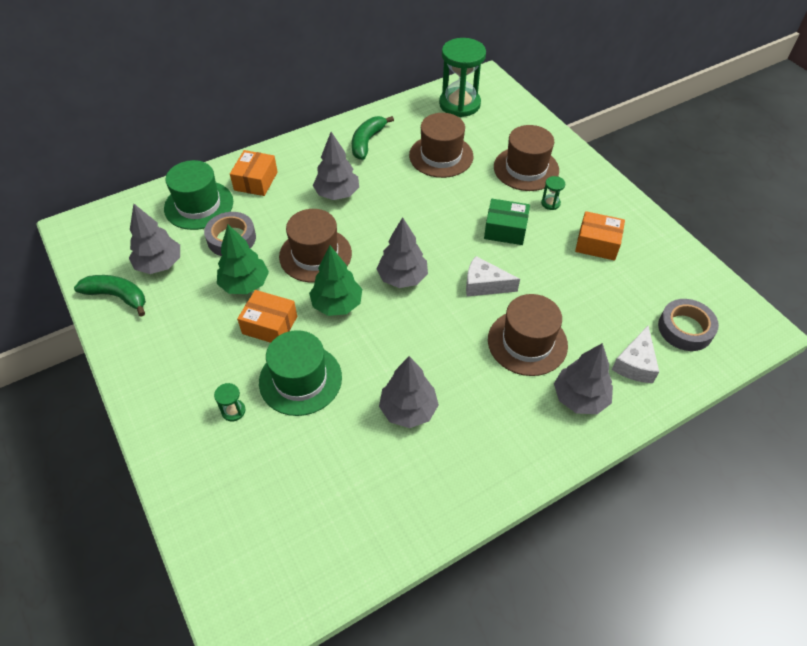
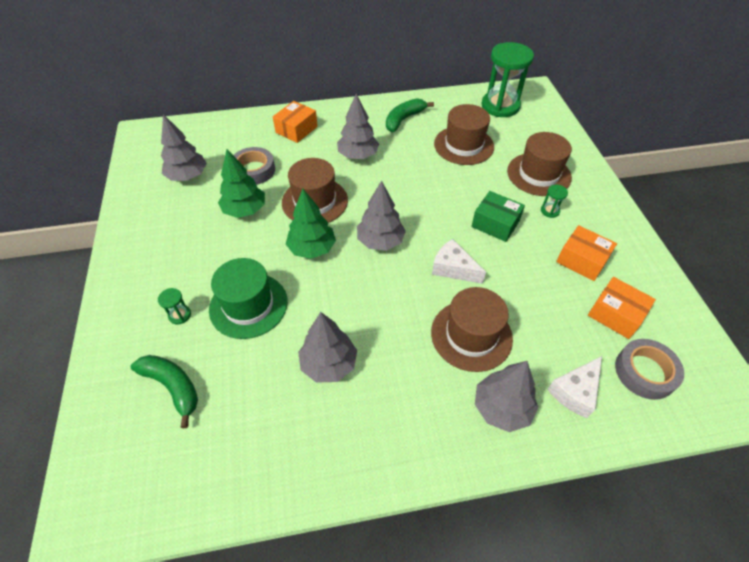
camera: 20 degrees right, 0 degrees up
green banana [74,275,146,317] -> green banana moved to [131,355,198,429]
green hat [164,160,233,230] -> none
orange box [237,290,297,343] -> orange box moved to [588,277,656,339]

